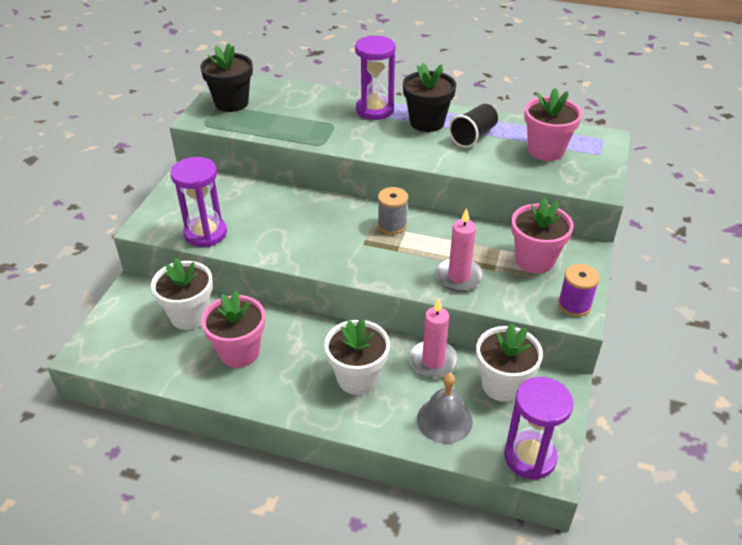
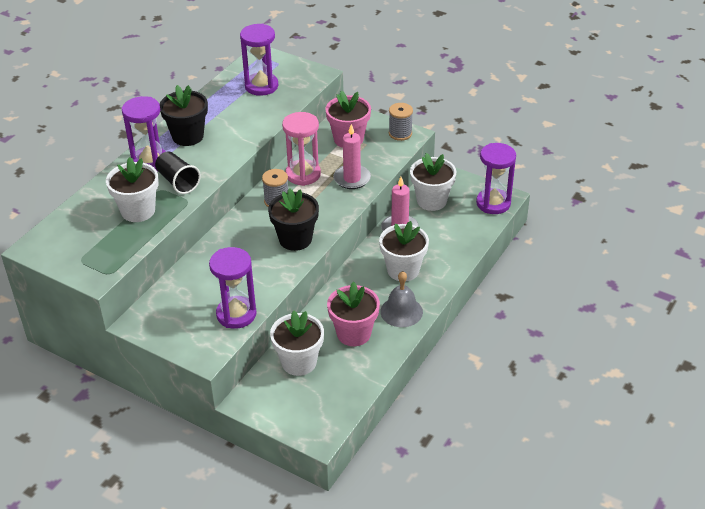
camera: 75 degrees left, 0 degrees up
black flower pot [200,44,253,112] -> black flower pot moved to [268,188,319,251]
grey bell [417,373,473,444] -> grey bell moved to [380,271,423,327]
black cup [449,104,498,148] -> black cup moved to [155,151,201,194]
pink flower pot [524,88,582,161] -> purple hourglass [240,24,278,96]
purple spool [558,264,600,317] -> grey spool [389,103,413,141]
none -> white flower pot [106,157,159,222]
none -> pink hourglass [282,112,321,186]

